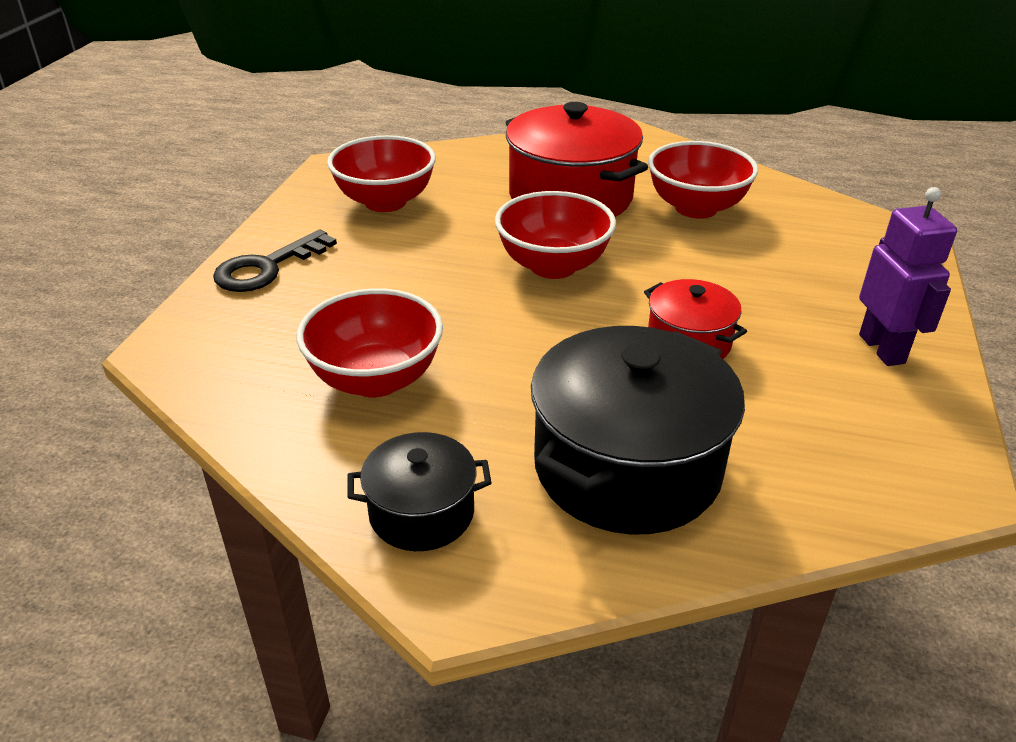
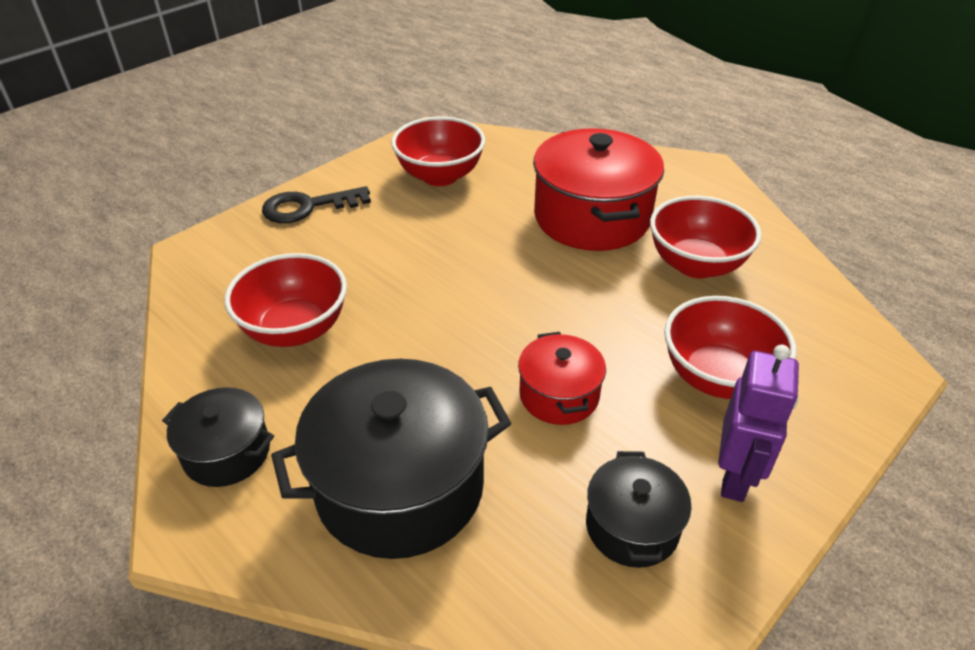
camera: 30 degrees right, 5 degrees up
red bowl [495,191,616,279] -> red bowl moved to [664,296,797,399]
none -> black pot [586,451,692,568]

